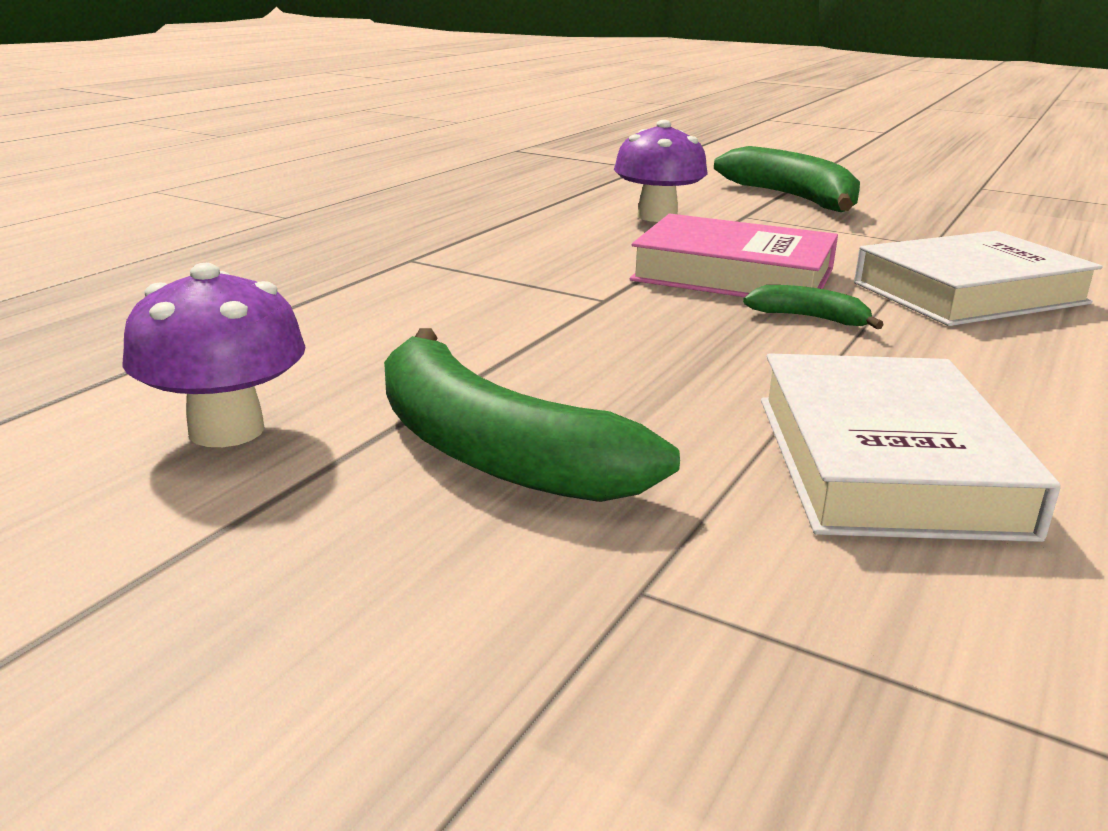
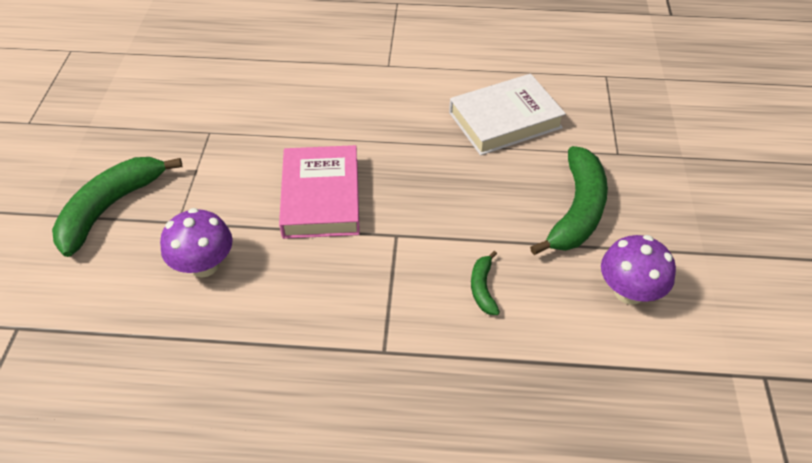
camera: 115 degrees left, 25 degrees up
green banana [743,285,884,329] -> green banana moved to [471,251,500,315]
white book [854,231,1103,326] -> none

